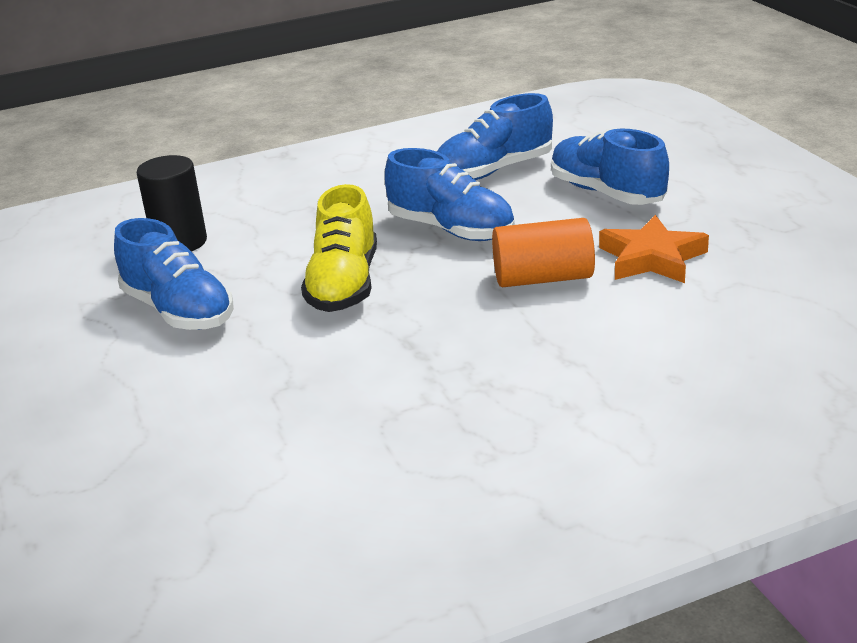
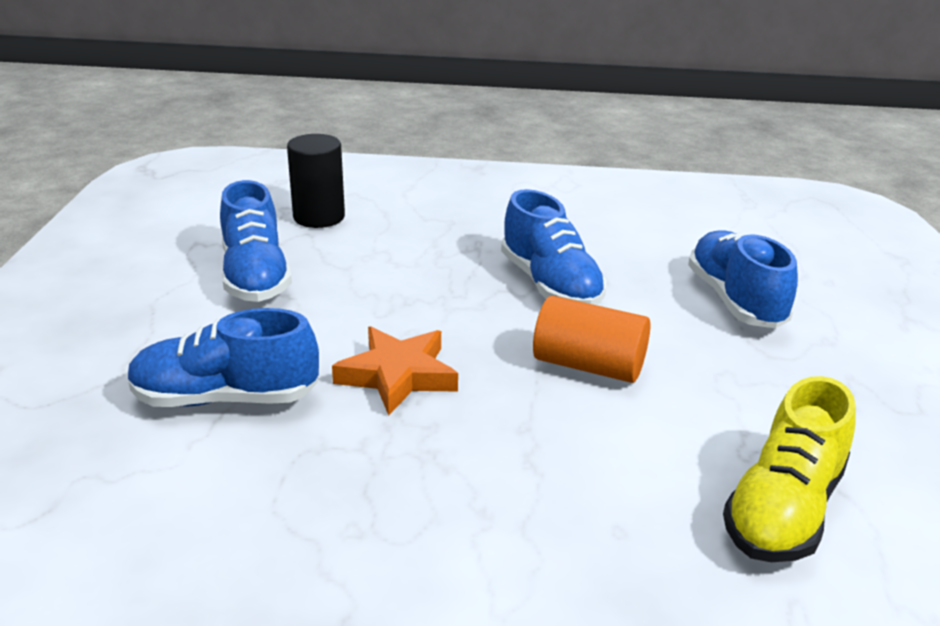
camera: 25 degrees right, 0 degrees up
yellow shoe [301,184,377,312] -> yellow shoe moved to [723,376,856,562]
blue shoe [437,93,553,180] -> blue shoe moved to [127,308,319,407]
orange star [599,215,709,283] -> orange star moved to [332,326,458,415]

